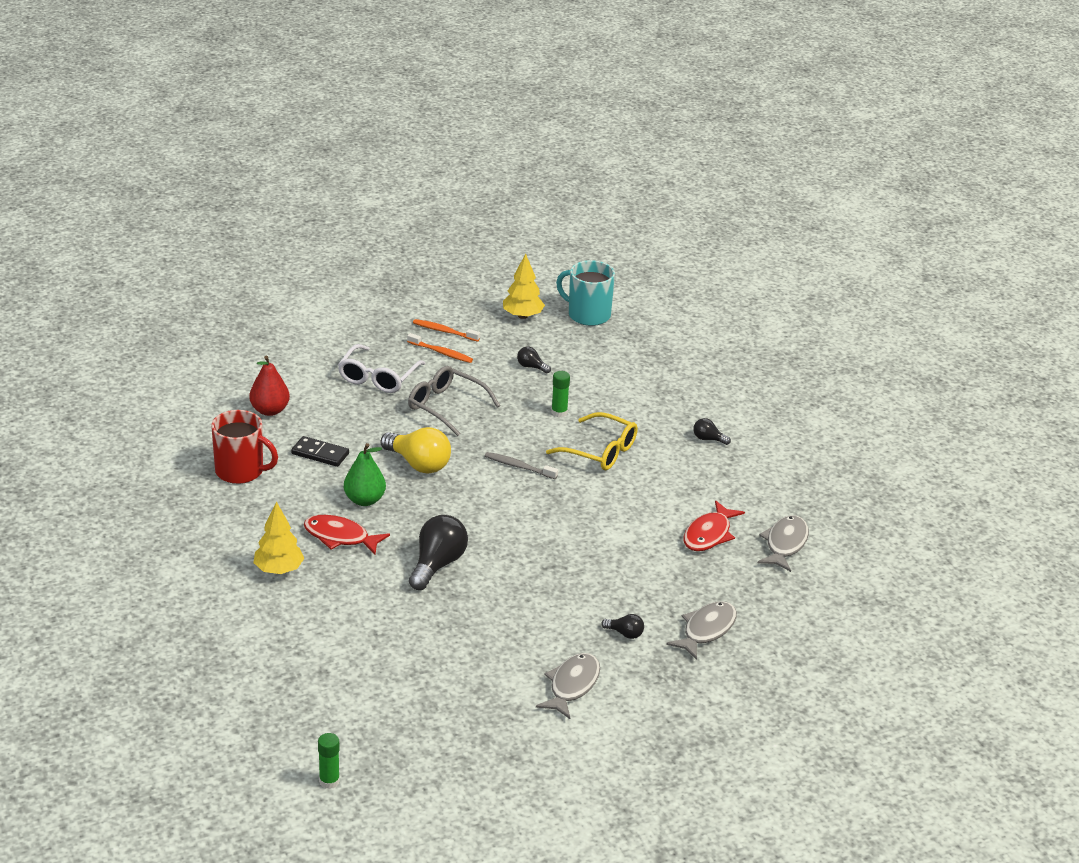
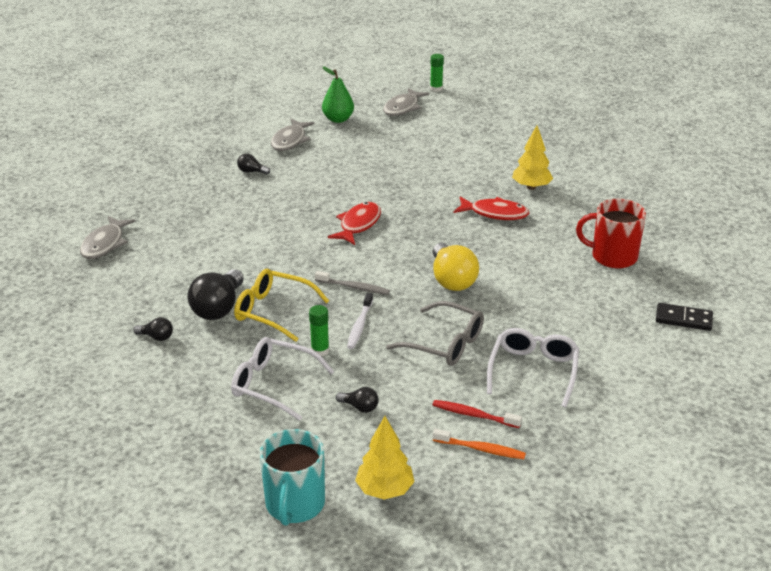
camera: 175 degrees right, 0 degrees up
red pear [249,356,290,416] -> none
black domino [291,436,349,467] -> black domino moved to [656,303,713,331]
green pear [344,443,386,506] -> green pear moved to [322,67,354,123]
yellow light bulb [381,427,451,474] -> yellow light bulb turned 135 degrees counterclockwise [433,243,479,291]
orange toothbrush [407,333,473,363] -> red toothbrush [433,400,522,428]
black light bulb [409,515,468,590] -> black light bulb moved to [187,269,244,320]
turquoise mug [556,260,615,326] -> turquoise mug turned 75 degrees clockwise [260,429,325,526]
grey fish [666,601,737,660] -> grey fish moved to [383,88,429,116]
red fish [683,500,745,551] -> red fish moved to [328,202,381,245]
none -> white glasses [231,337,334,421]
none -> white toothbrush [347,293,373,349]

